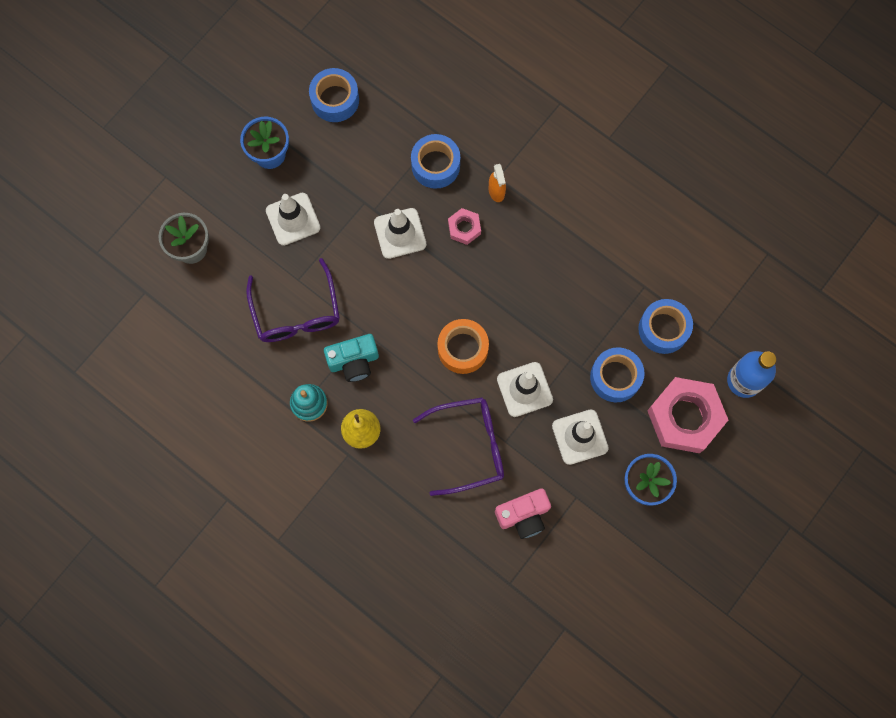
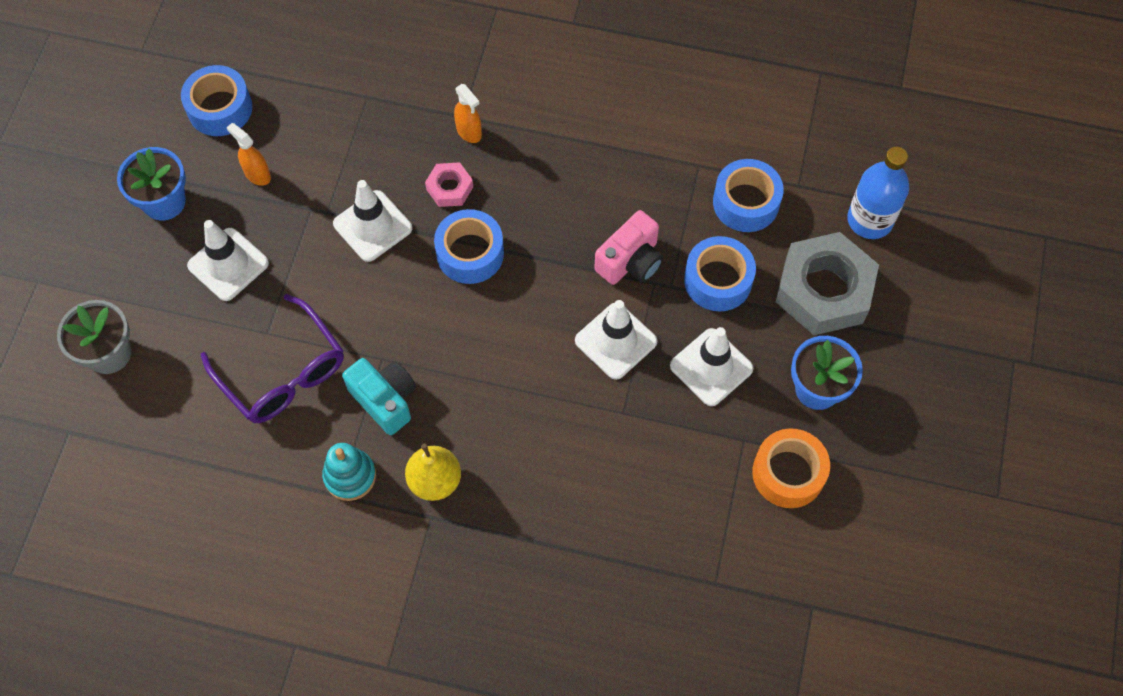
camera: 25 degrees left, 10 degrees down
turquoise camera [324,334,379,382] -> turquoise camera turned 90 degrees counterclockwise [342,358,416,435]
blue tape [411,134,460,189] -> blue tape moved to [434,209,504,284]
purple glasses [413,397,504,496] -> none
orange tape [438,319,489,374] -> orange tape moved to [752,428,830,508]
pink camera [495,488,551,539] -> pink camera moved to [594,210,664,285]
pink nut [647,377,728,453] -> grey nut [776,232,879,335]
none -> orange spray bottle [226,123,271,186]

